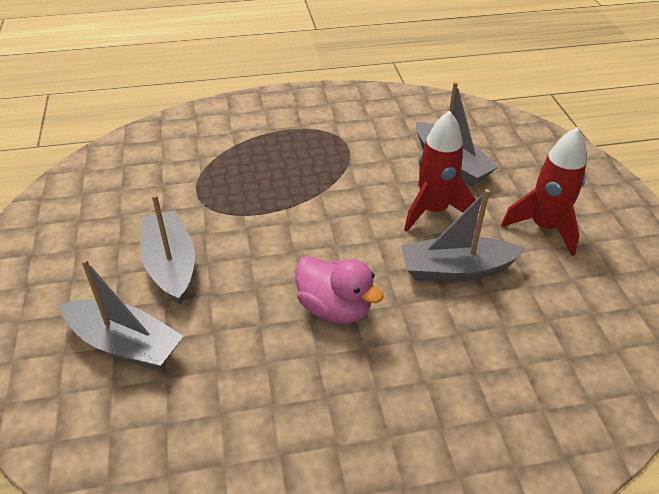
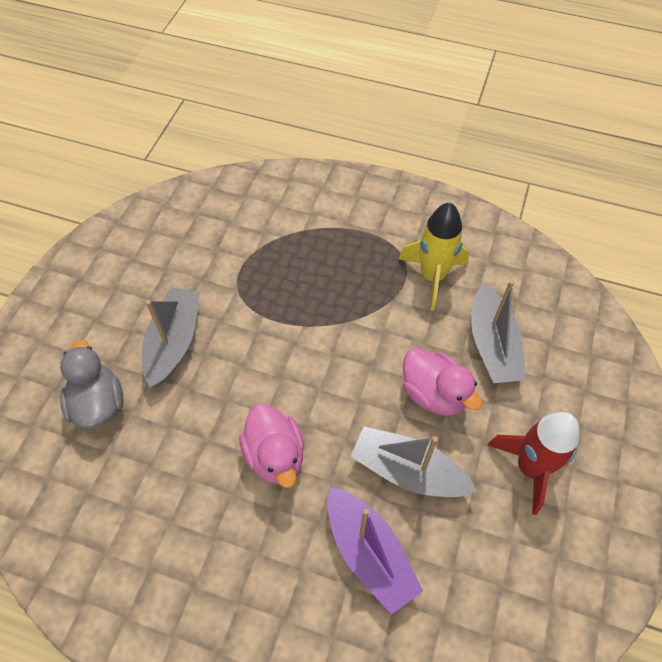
camera: 30 degrees right, 15 degrees up
grey boat [60,259,184,370] -> grey duck [60,339,124,430]
red rocket [404,111,476,232] -> pink duck [403,348,483,416]
none -> purple boat [327,487,423,615]
none -> yellow rocket [399,202,469,311]

